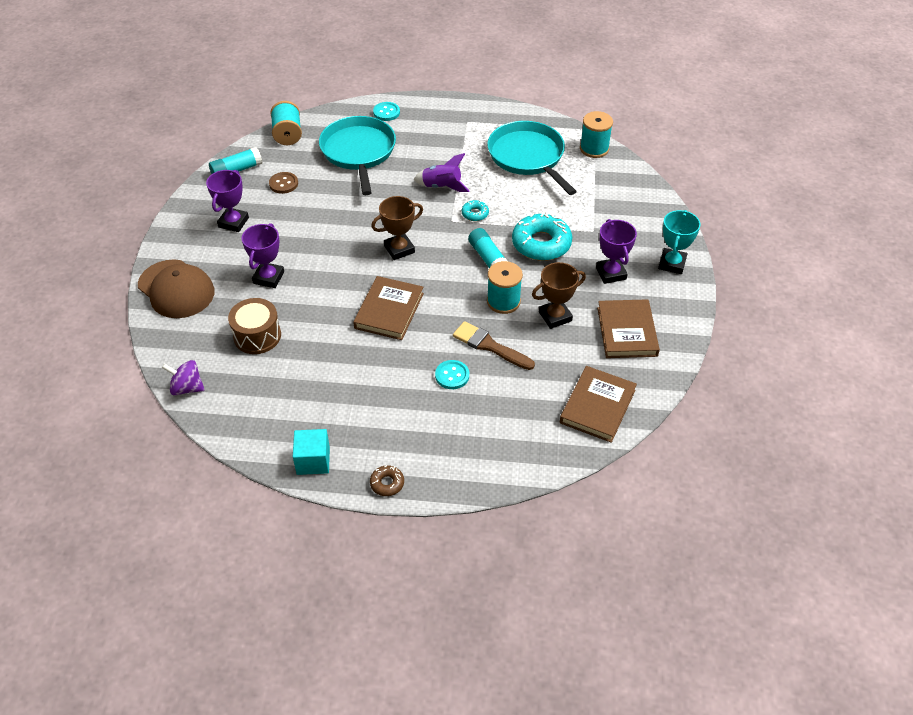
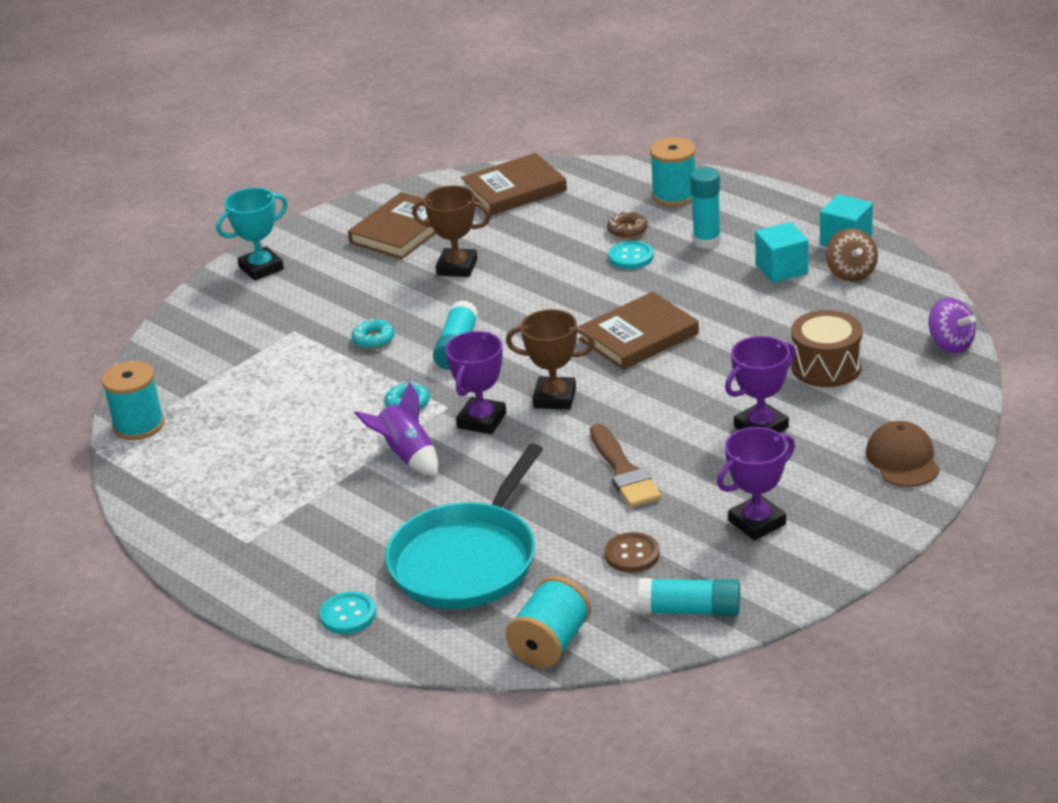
camera: 140 degrees left, 15 degrees down
brown cap [138,259,215,318] -> brown cap [866,421,940,487], size x0.65
brown donut [370,465,404,496] -> brown donut moved to [607,211,647,239]
brown brush [453,321,535,370] -> brown brush moved to [590,424,661,508]
turquoise pan [487,121,577,195] -> none
turquoise spool [487,261,523,314] -> turquoise spool moved to [650,137,696,206]
turquoise donut [512,212,572,261] -> turquoise donut [352,319,395,349], size x0.47
purple trophy [596,219,637,284] -> purple trophy moved to [445,331,506,434]
none -> turquoise glue stick [690,168,721,249]
none -> turquoise cube [755,222,808,283]
none -> brown spinning top [826,228,878,282]

